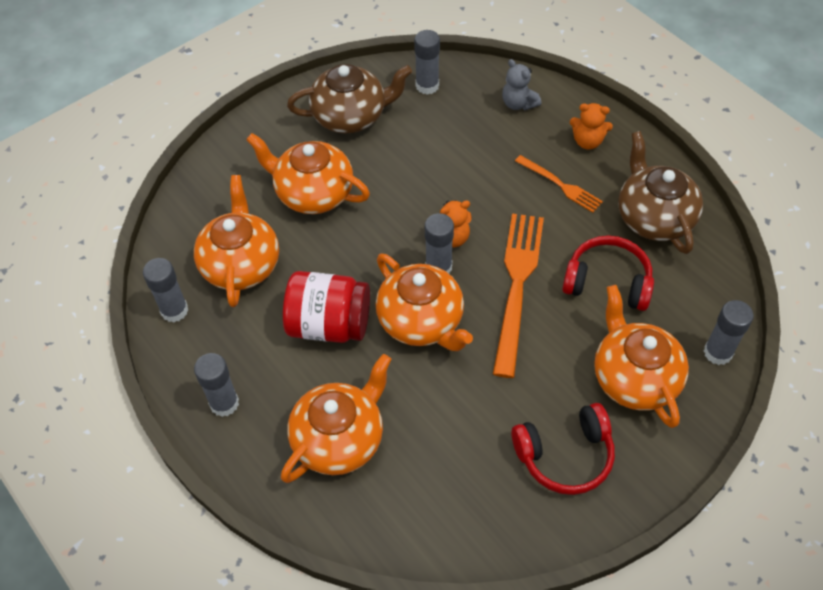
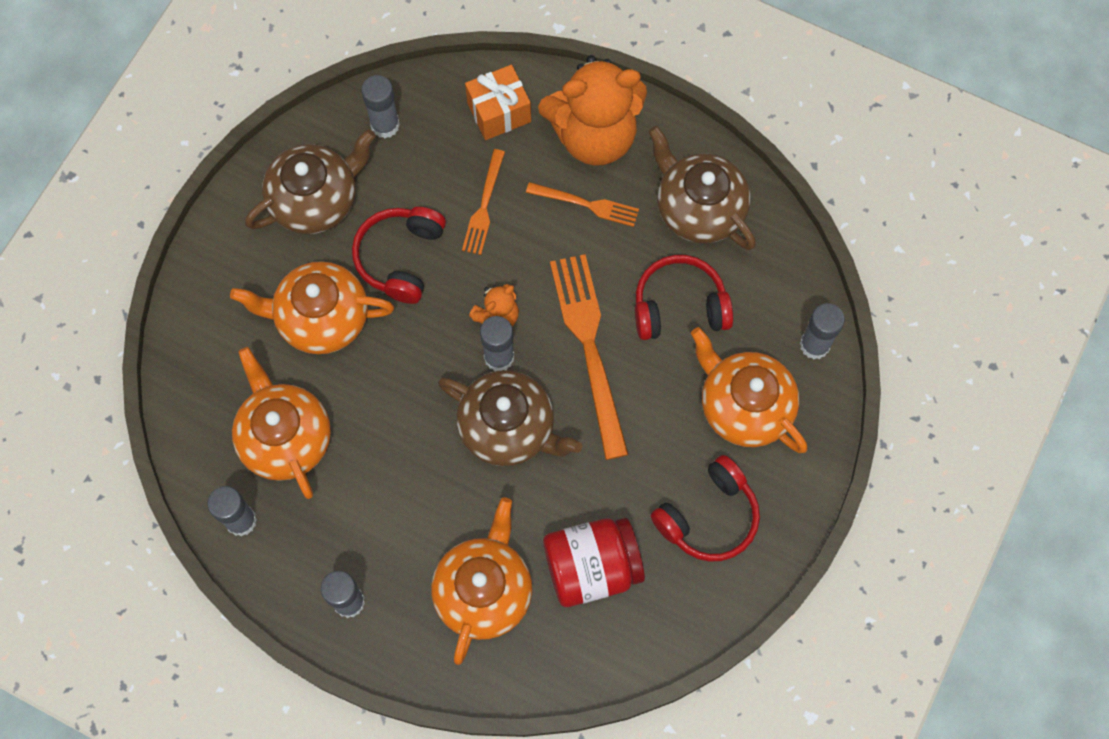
camera: 25 degrees left, 15 degrees up
red jar [283,271,370,343] -> red jar moved to [543,518,645,607]
orange teapot [376,253,473,351] -> brown teapot [438,370,582,466]
grey teddy bear [502,59,541,110] -> orange gift [465,65,531,140]
orange teddy bear [570,103,613,150] -> orange teddy bear [538,55,647,166], size x2.17
none -> red headphones [352,207,446,304]
none -> orange fork [462,149,505,255]

